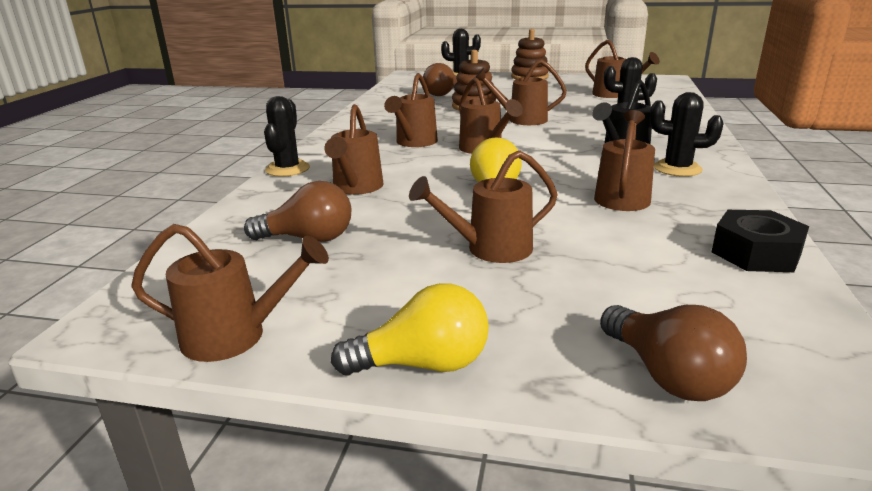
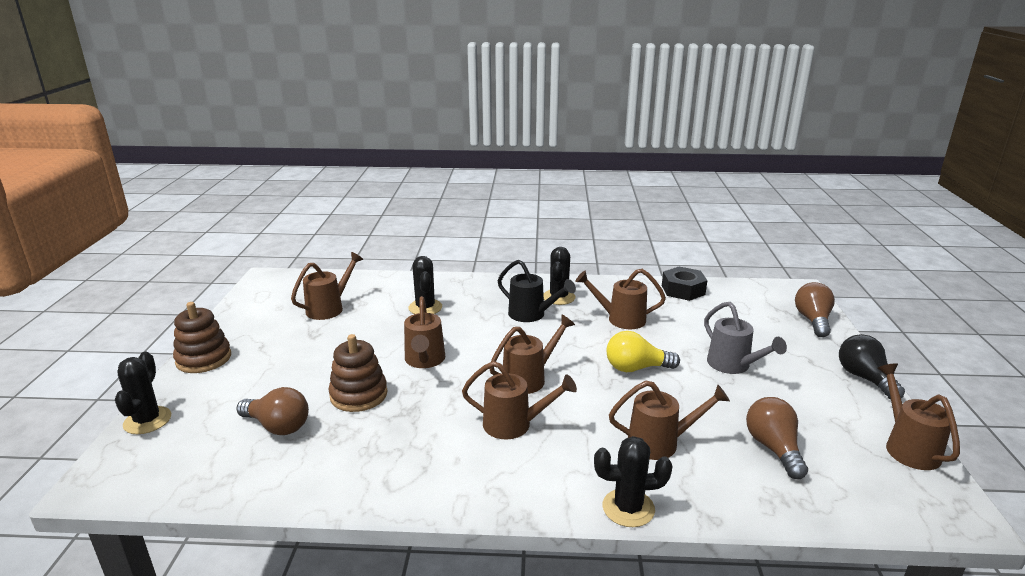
camera: 100 degrees left, 0 degrees up
yellow light bulb [331,283,489,376] -> black light bulb [839,334,905,399]
brown watering can [409,150,558,263] -> grey watering can [704,302,787,374]
brown light bulb [600,305,747,401] -> brown light bulb turned 45 degrees counterclockwise [795,282,835,337]

